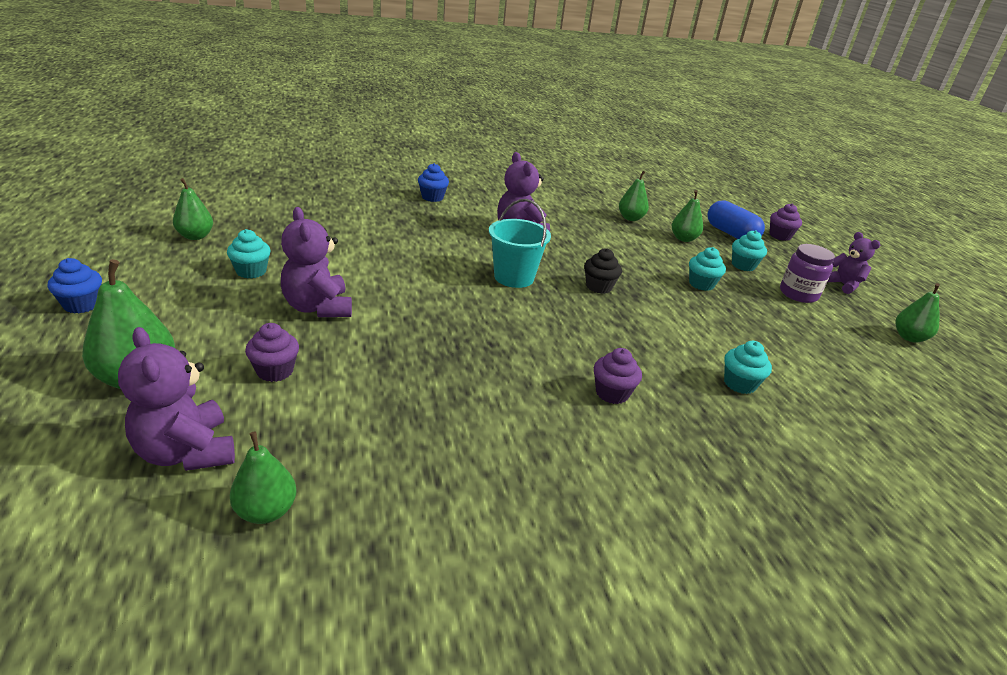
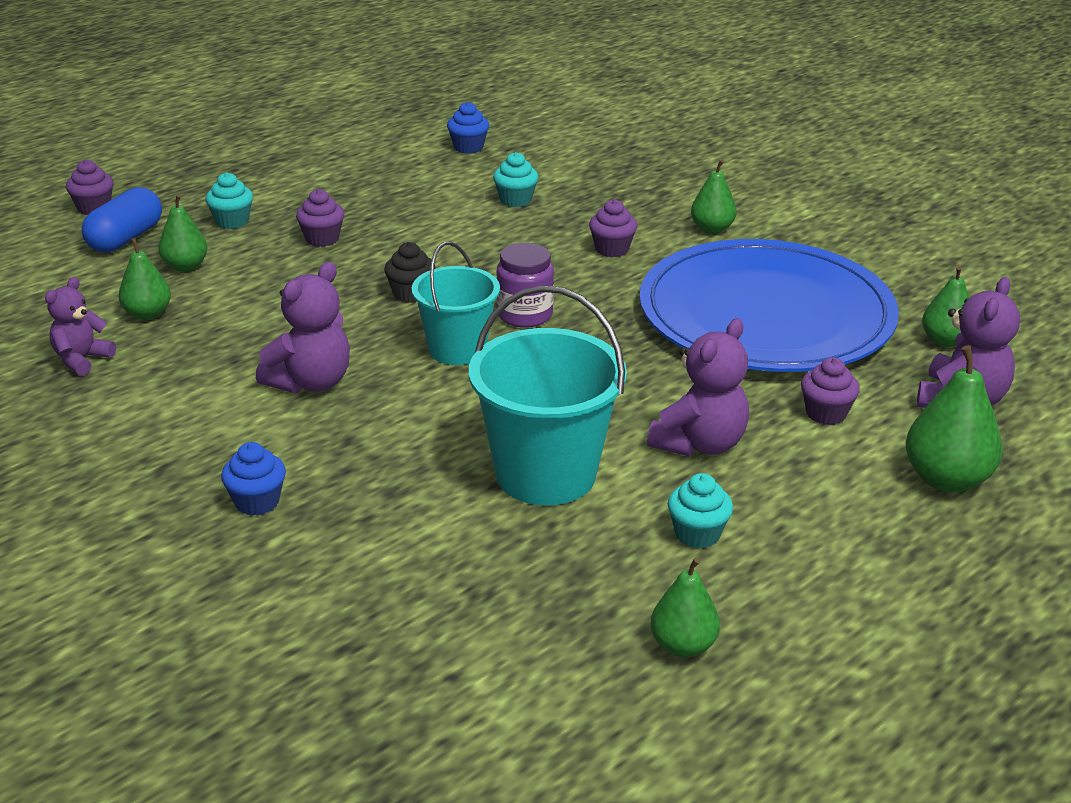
camera: 115 degrees left, 0 degrees up
blue cupcake [48,258,102,313] -> blue cupcake moved to [447,102,489,154]
turquoise cupcake [689,247,726,291] -> purple cupcake [296,189,344,247]
purple jar [780,244,835,303] -> purple jar moved to [496,243,554,328]
purple teddy bear [828,232,880,294] -> purple teddy bear moved to [45,277,116,376]
green pear [895,283,940,343] -> green pear moved to [691,160,737,234]
none -> turquoise bucket [469,285,627,505]
none -> blue plate [639,239,899,372]

